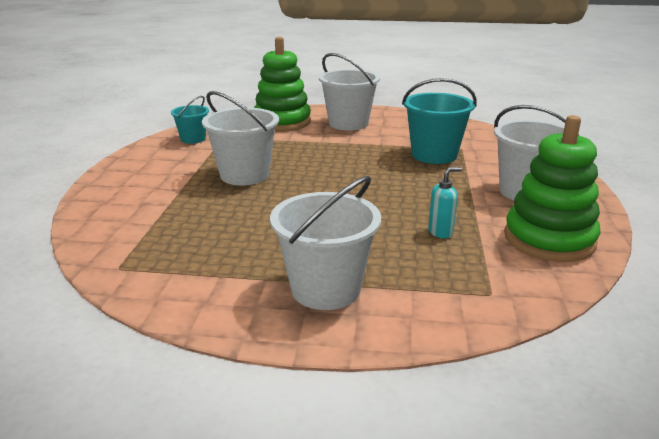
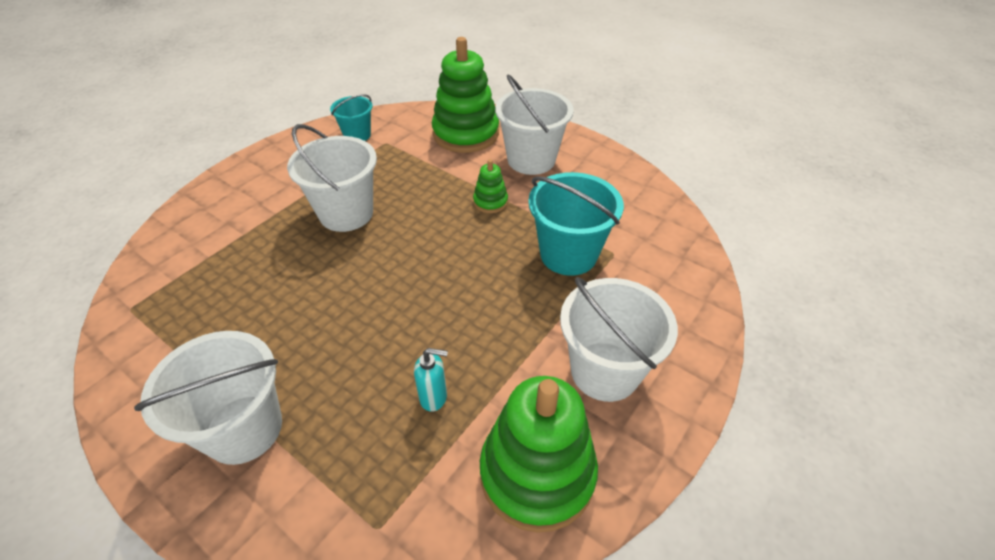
camera: 30 degrees right, 20 degrees up
none -> green stacking toy [473,159,508,213]

